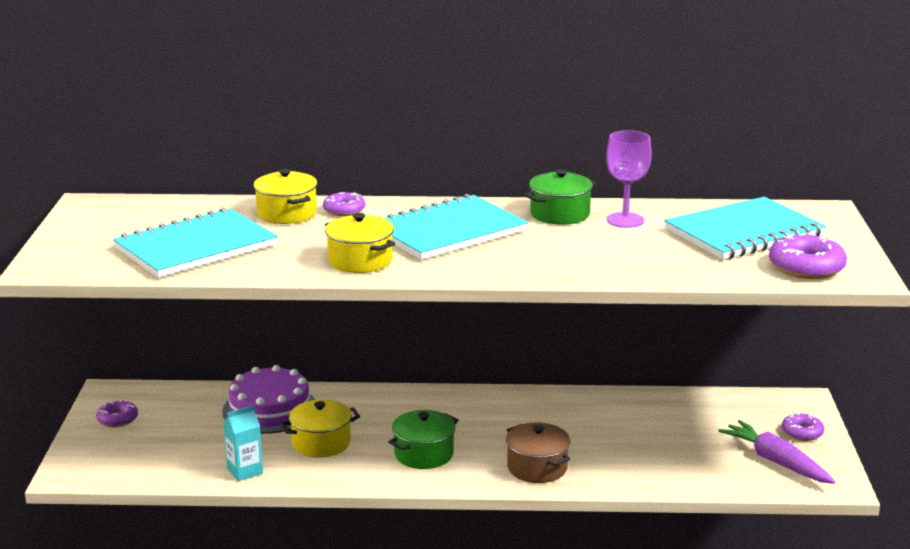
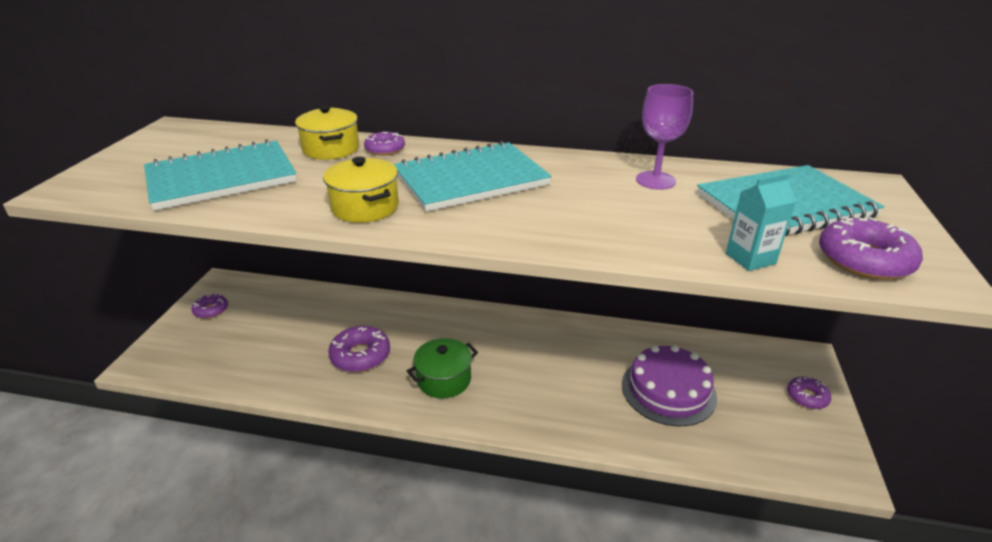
camera: 10 degrees right, 10 degrees up
purple cake [222,365,315,434] -> purple cake moved to [622,345,717,427]
turquoise carton [223,406,263,481] -> turquoise carton moved to [726,173,796,271]
yellow pot [280,399,360,458] -> purple donut [328,326,390,372]
brown pot [506,422,570,483] -> none
green pot [525,169,596,225] -> none
purple carrot [718,420,835,484] -> none

